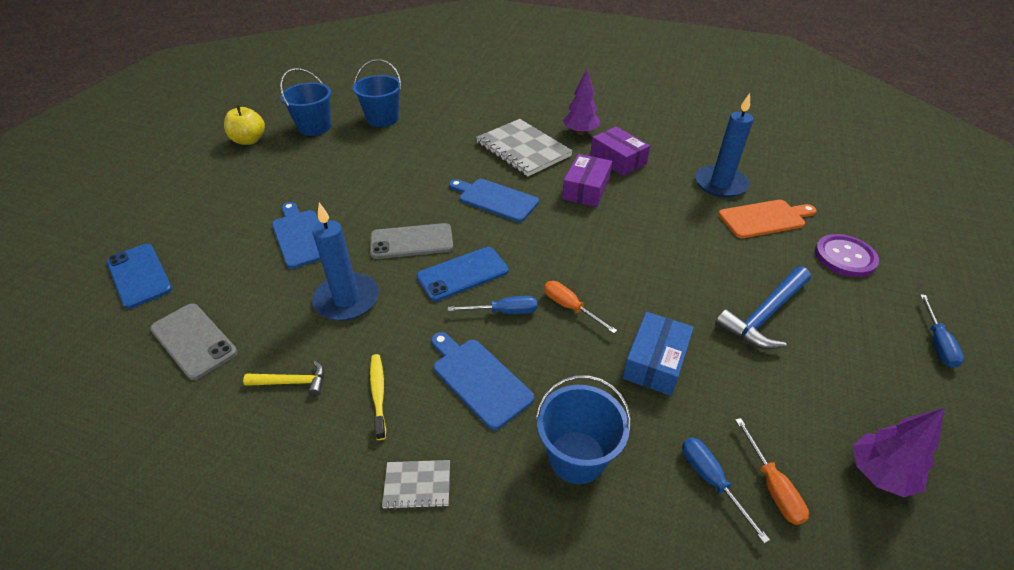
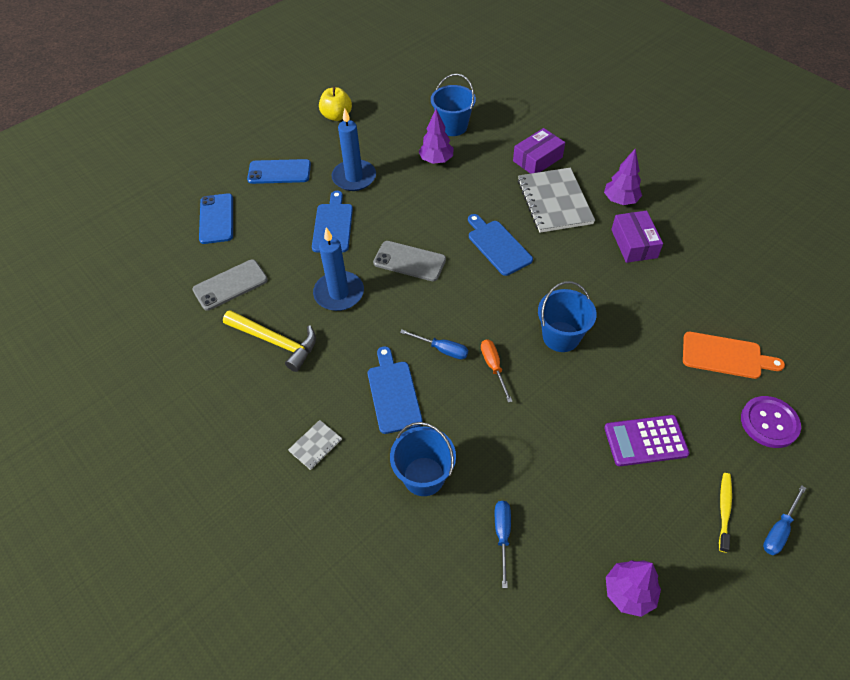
camera: 30 degrees right, 10 degrees up
grey phone [150,304,237,380] -> grey phone turned 75 degrees clockwise [192,259,268,311]
yellow hammer [243,361,324,396] -> yellow hammer [223,310,316,372], size x1.79
blue bucket [280,68,332,136] -> blue bucket moved to [538,281,597,352]
yellow toothbrush [370,354,386,440] -> yellow toothbrush moved to [719,473,732,553]
grey notebook [382,460,450,509] -> grey notebook turned 75 degrees counterclockwise [288,420,342,470]
blue phone [417,247,509,301] -> blue phone moved to [247,159,311,184]
purple box [562,154,612,207] -> purple box moved to [513,128,565,174]
blue box [622,312,694,396] -> none
blue candle [695,93,753,198] -> blue candle moved to [332,108,376,191]
blue hammer [715,267,811,349] -> purple calculator [604,415,689,466]
orange screwdriver [735,418,809,525] -> none
none -> purple tree [419,109,453,164]

